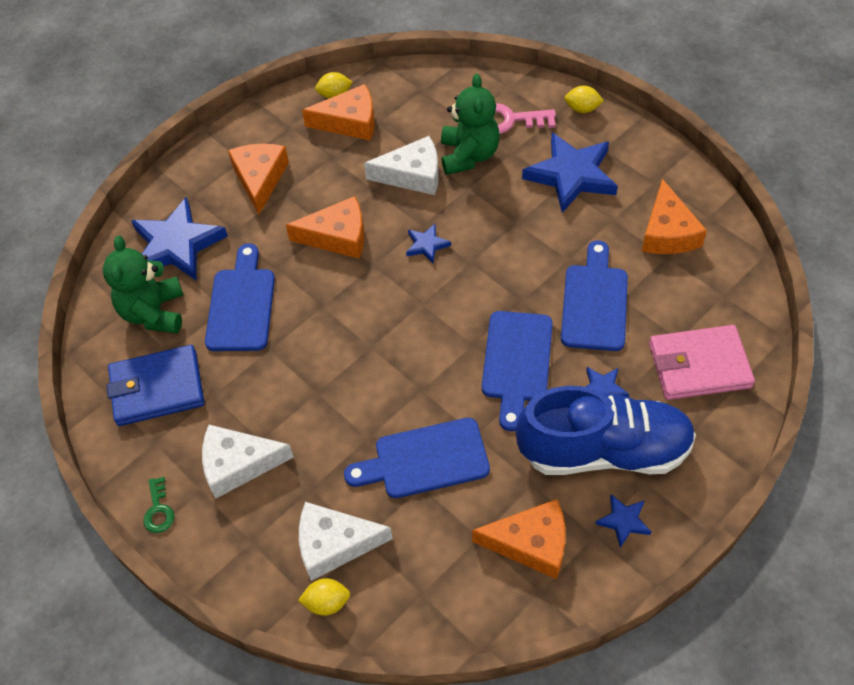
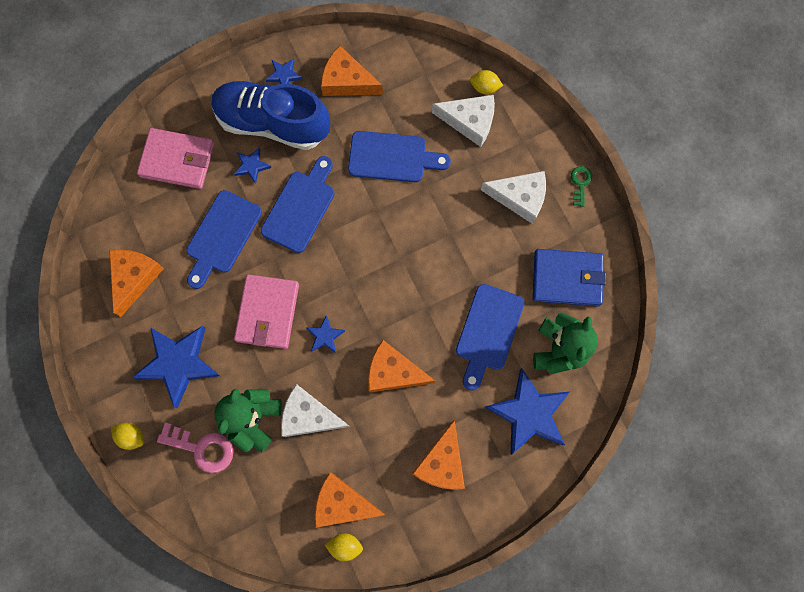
camera: 165 degrees left, 20 degrees up
none -> pink wallet [234,274,299,349]

